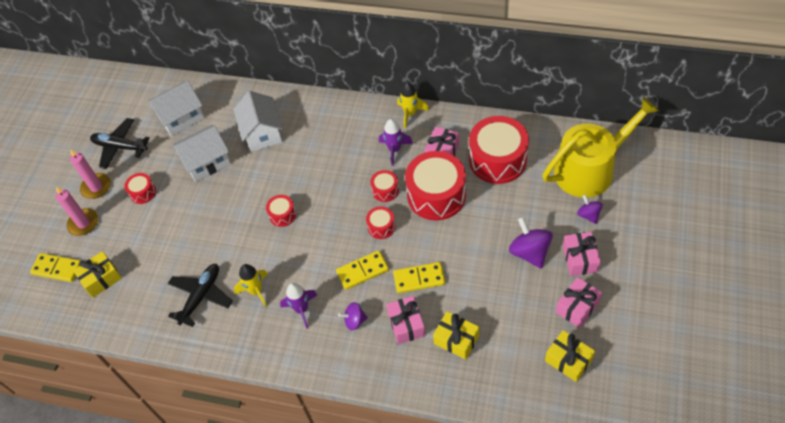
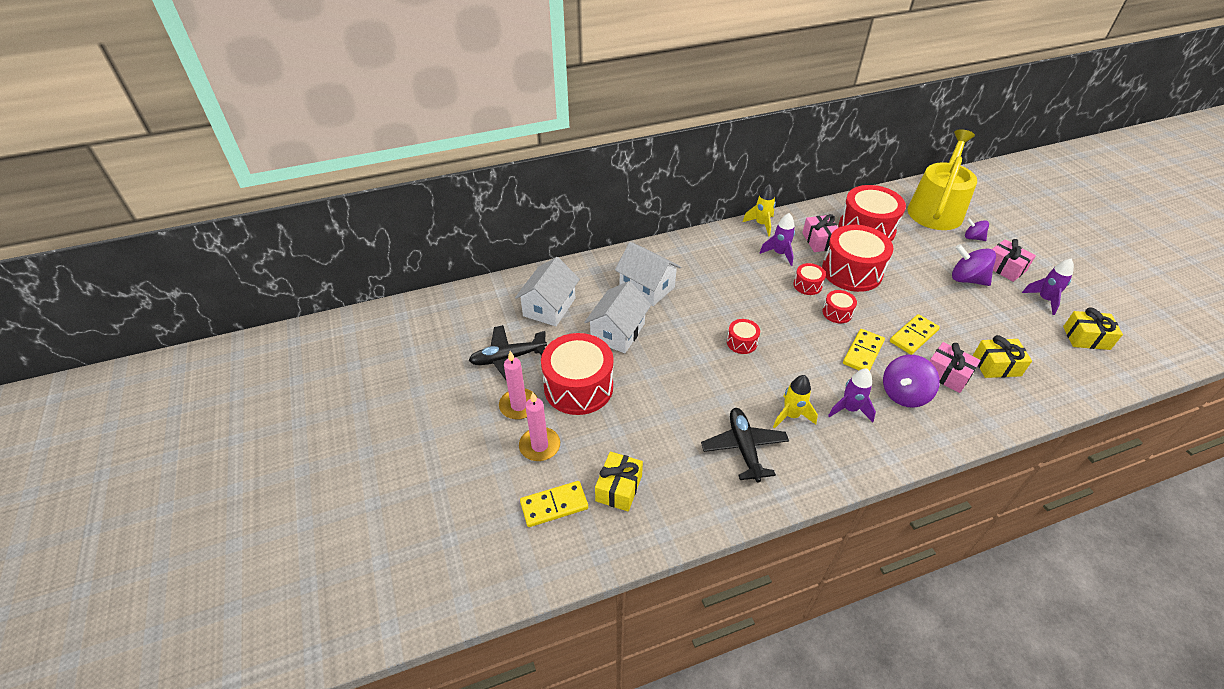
camera: 40 degrees left, 10 degrees down
red drum [124,173,156,204] -> red drum [541,333,613,415], size x2.14
purple spinning top [338,302,368,330] -> purple spinning top [883,355,940,407], size x1.69
pink gift [556,277,602,328] -> purple rocket [1022,259,1074,315]

